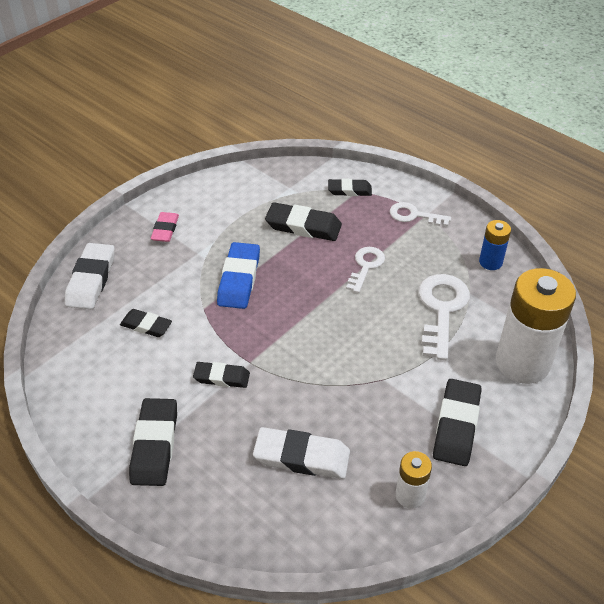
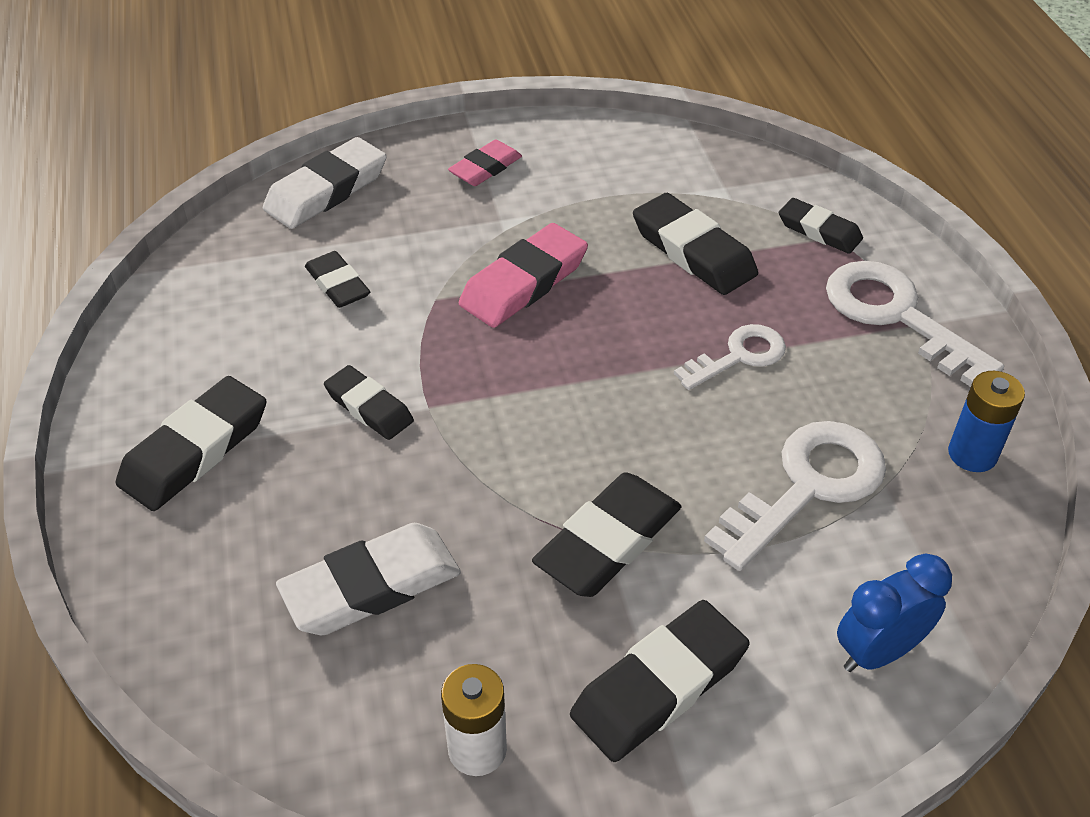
camera: 35 degrees right, 0 degrees up
blue eraser [217,242,260,309] -> pink eraser [459,223,588,328]
white eraser [253,427,350,479] -> white eraser turned 75 degrees counterclockwise [276,523,461,635]
white key [390,202,451,227] -> white key [826,261,1004,387], size x1.64
white battery [496,268,576,384] -> blue clock [837,553,952,672]
none -> black eraser [532,472,681,597]

